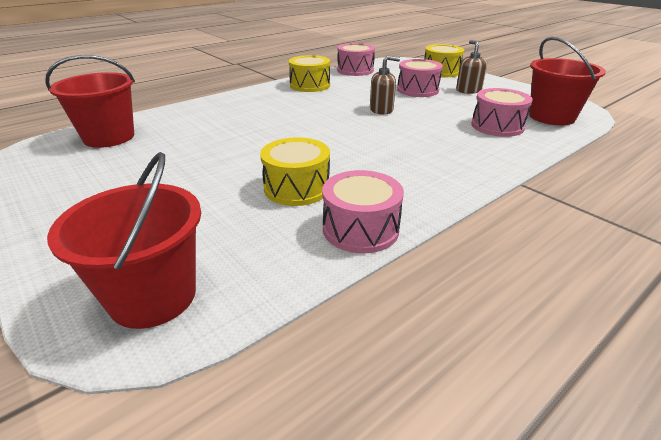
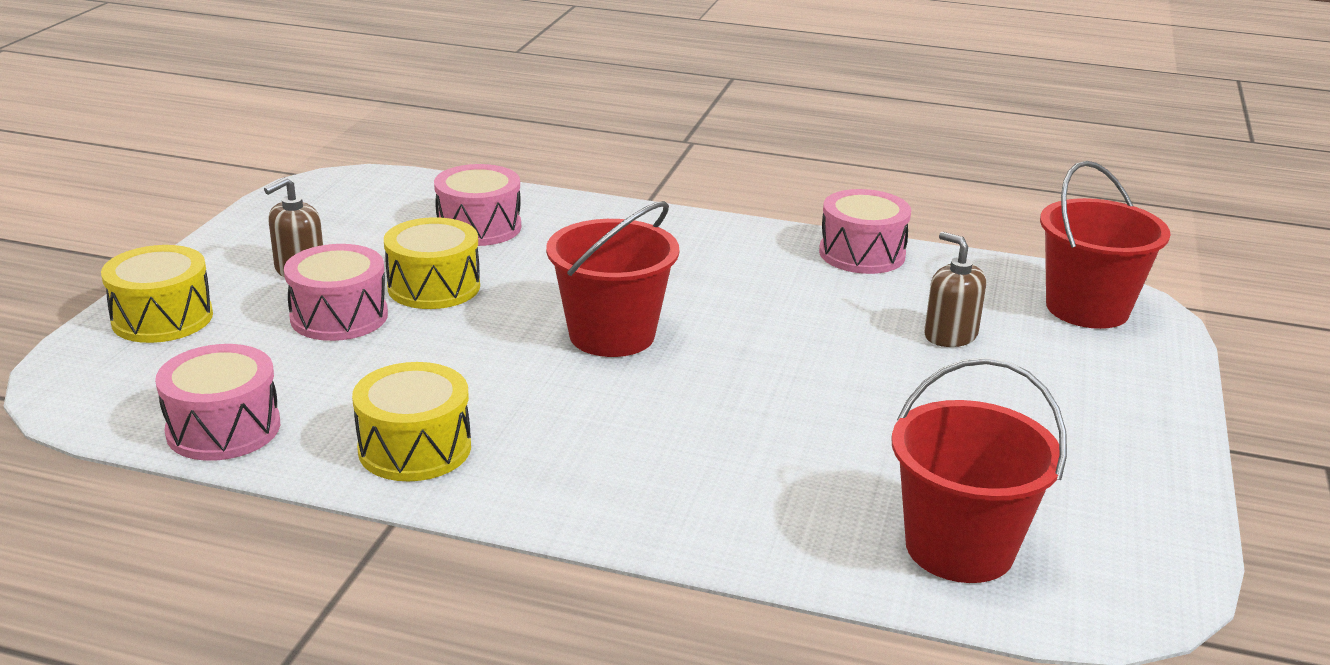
camera: 125 degrees left, 5 degrees down
yellow drum [260,137,330,206] -> yellow drum moved to [384,217,480,309]
brown soap dispenser [370,56,400,115] -> brown soap dispenser moved to [924,232,986,347]
red bucket [529,37,606,125] -> red bucket moved to [546,201,679,357]

